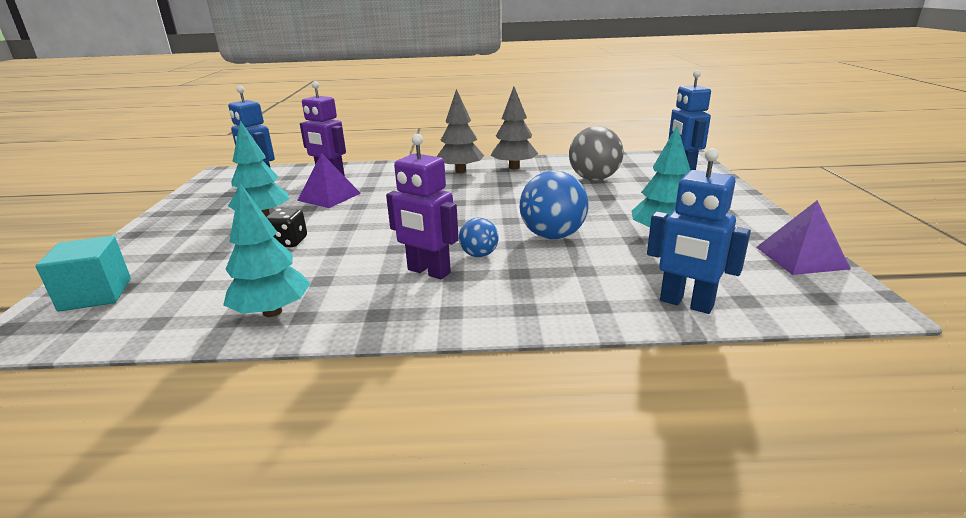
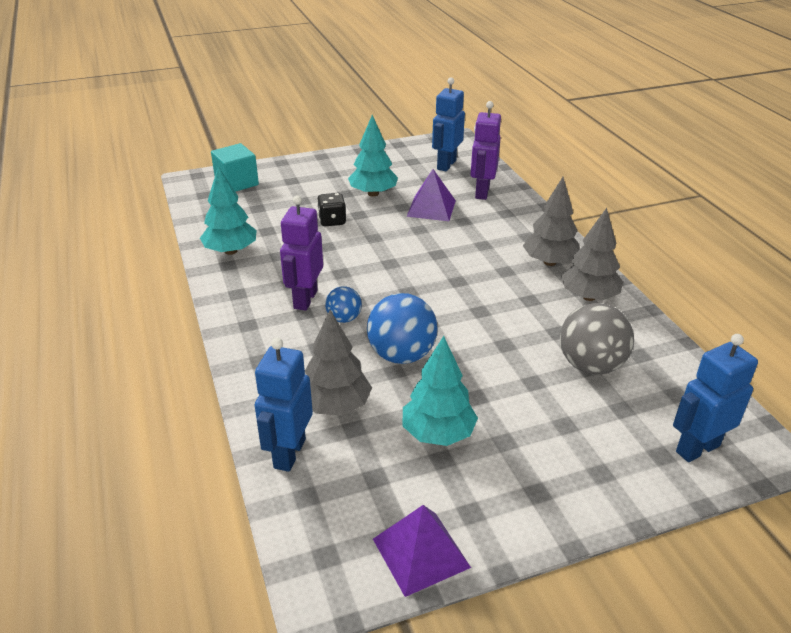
camera: 70 degrees right, 10 degrees up
none -> grey tree [305,310,372,415]

